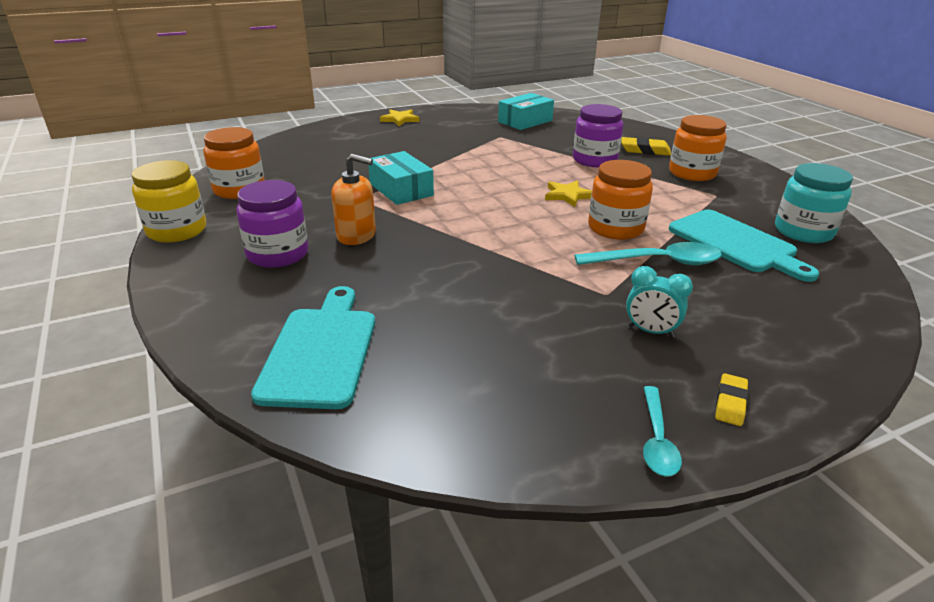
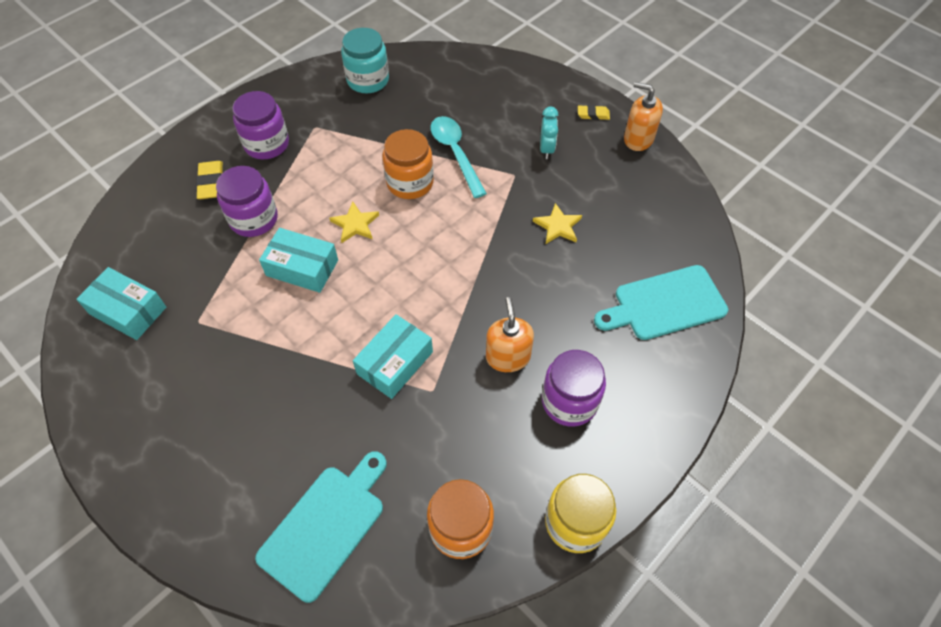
camera: 110 degrees left, 25 degrees up
yellow star [380,109,420,126] -> yellow star moved to [533,203,582,244]
turquoise spoon [643,386,682,477] -> orange soap dispenser [624,82,663,151]
orange jar [669,115,726,181] -> purple jar [232,91,289,159]
turquoise cutting board [669,210,819,282] -> turquoise cutting board moved to [255,451,387,603]
none -> turquoise box [259,228,338,293]

